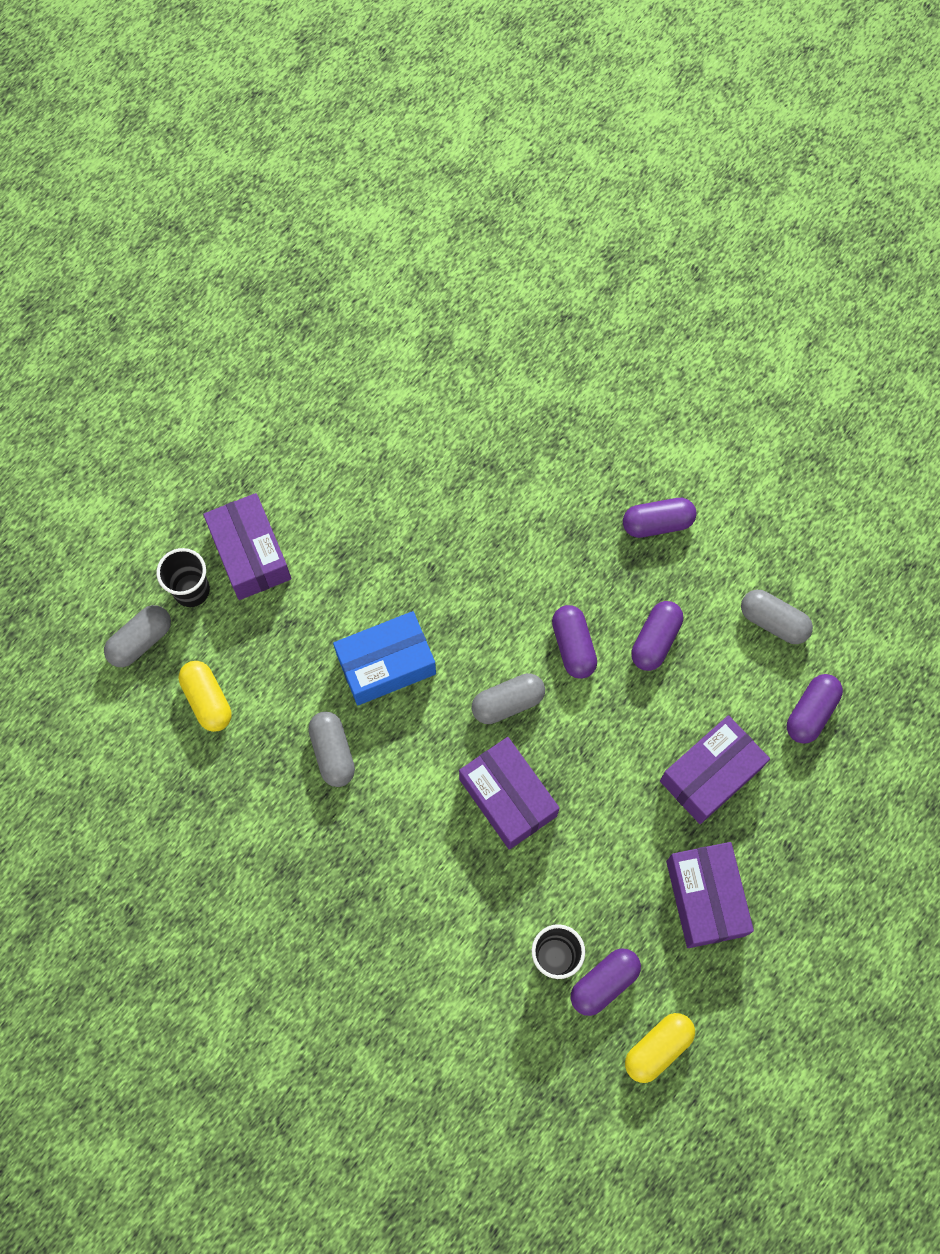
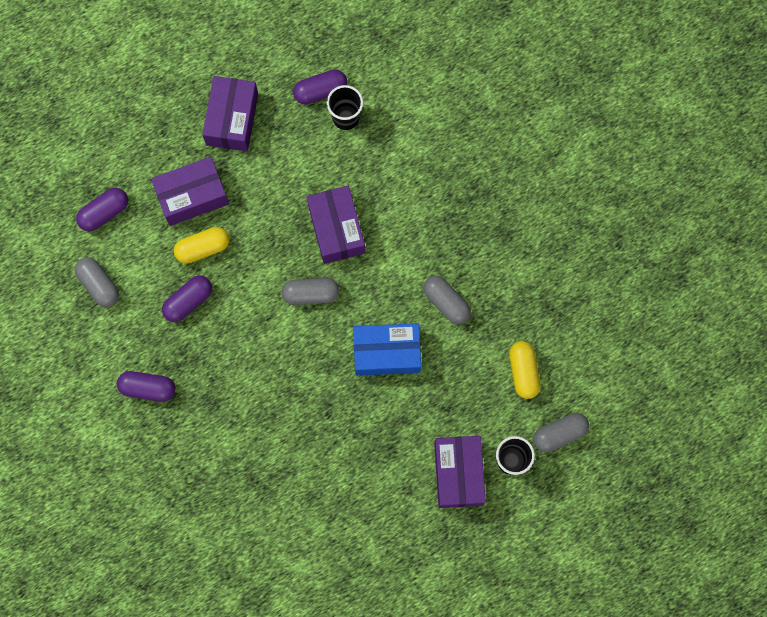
camera: 160 degrees left, 5 degrees up
grey capsule [308,712,355,787] -> grey capsule turned 45 degrees counterclockwise [423,276,471,324]
purple capsule [552,605,597,679] -> none
yellow capsule [625,1013,695,1083] -> yellow capsule moved to [174,227,229,264]

